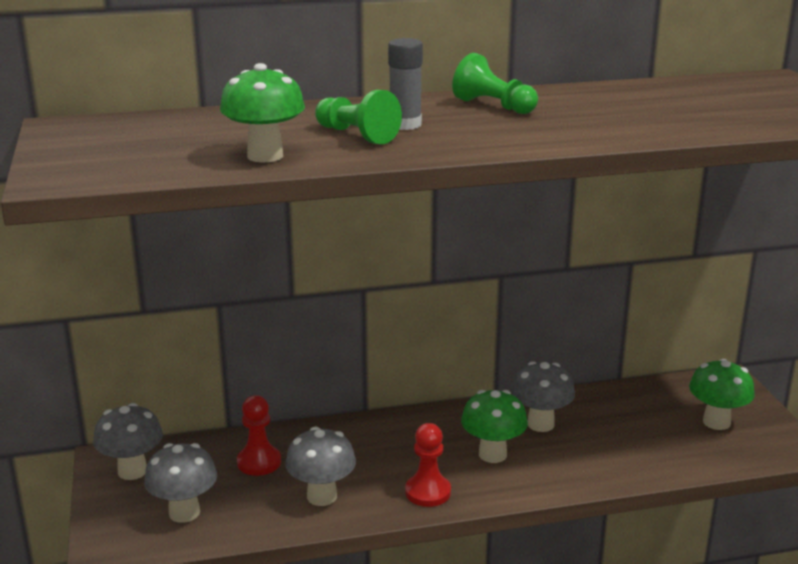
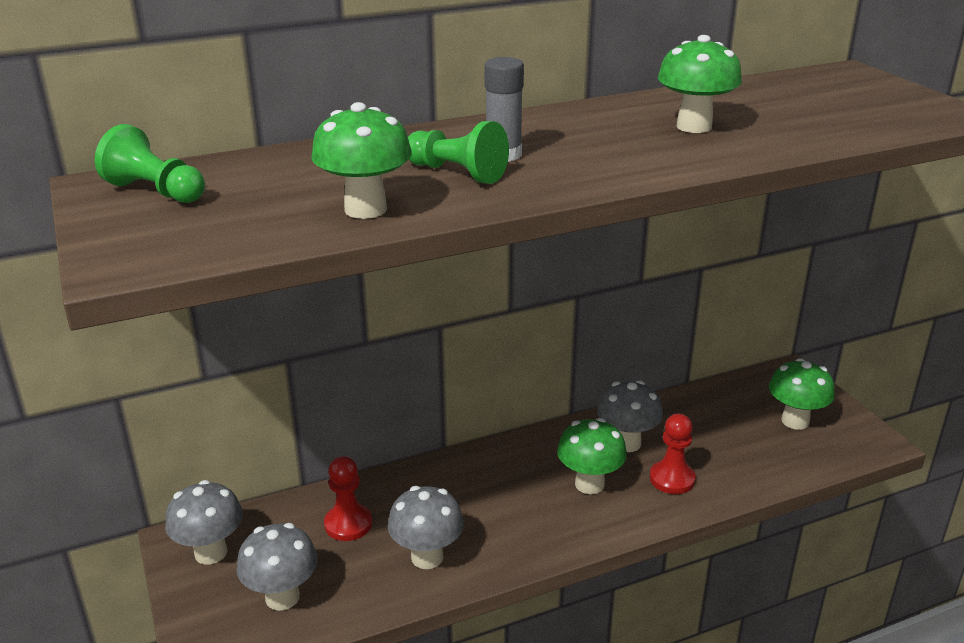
camera: 10 degrees left, 5 degrees up
red pawn [405,423,451,507] -> red pawn moved to [650,414,696,494]
green pawn [452,53,538,114] -> green pawn moved to [95,124,205,203]
none -> green mushroom [658,35,742,133]

